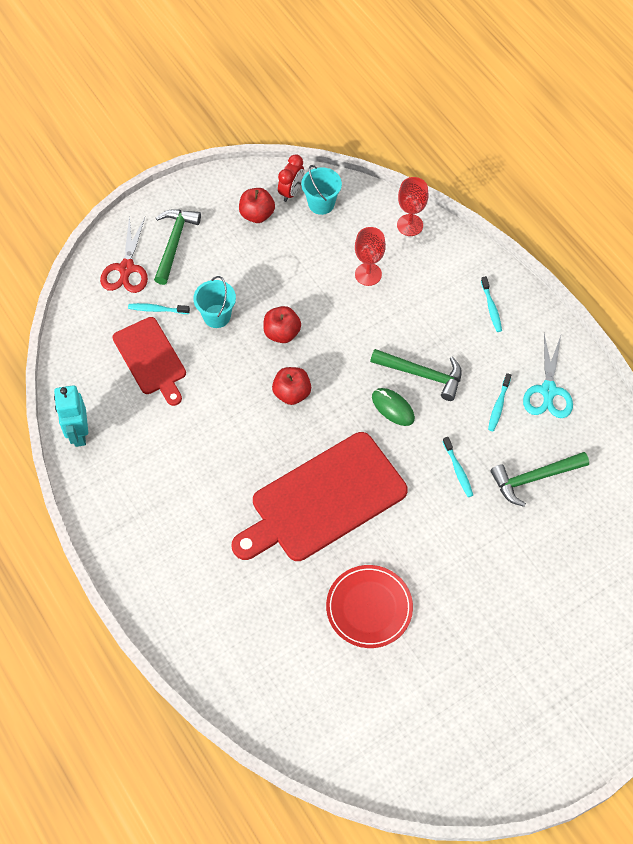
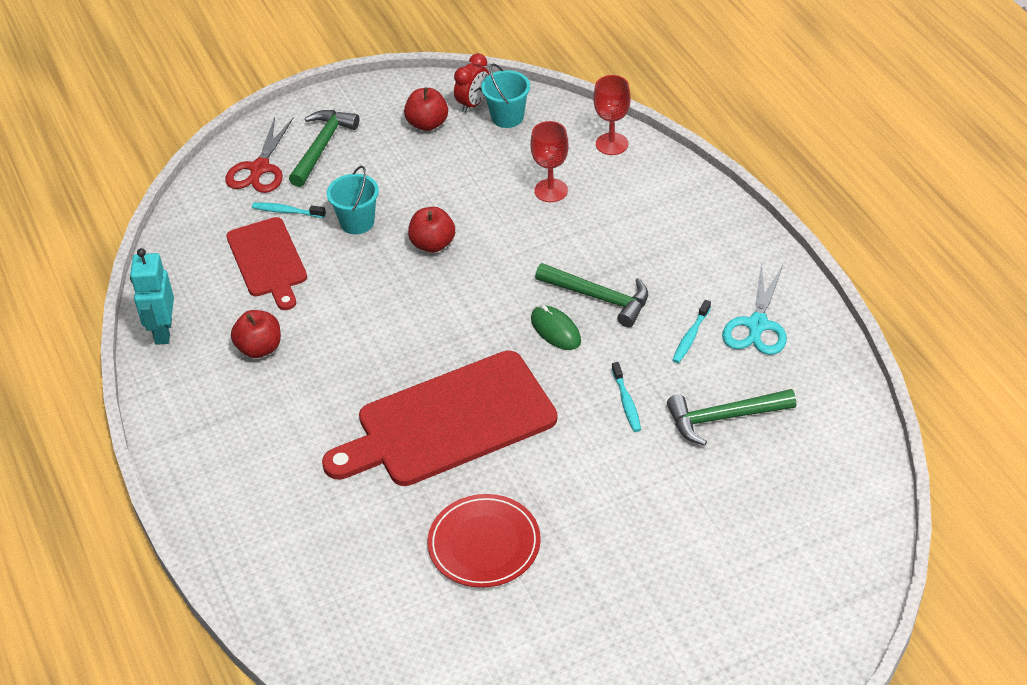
camera: 10 degrees right, 15 degrees down
red apple [272,367,311,405] -> red apple moved to [231,310,281,358]
turquoise toothbrush [481,276,502,332] -> none

